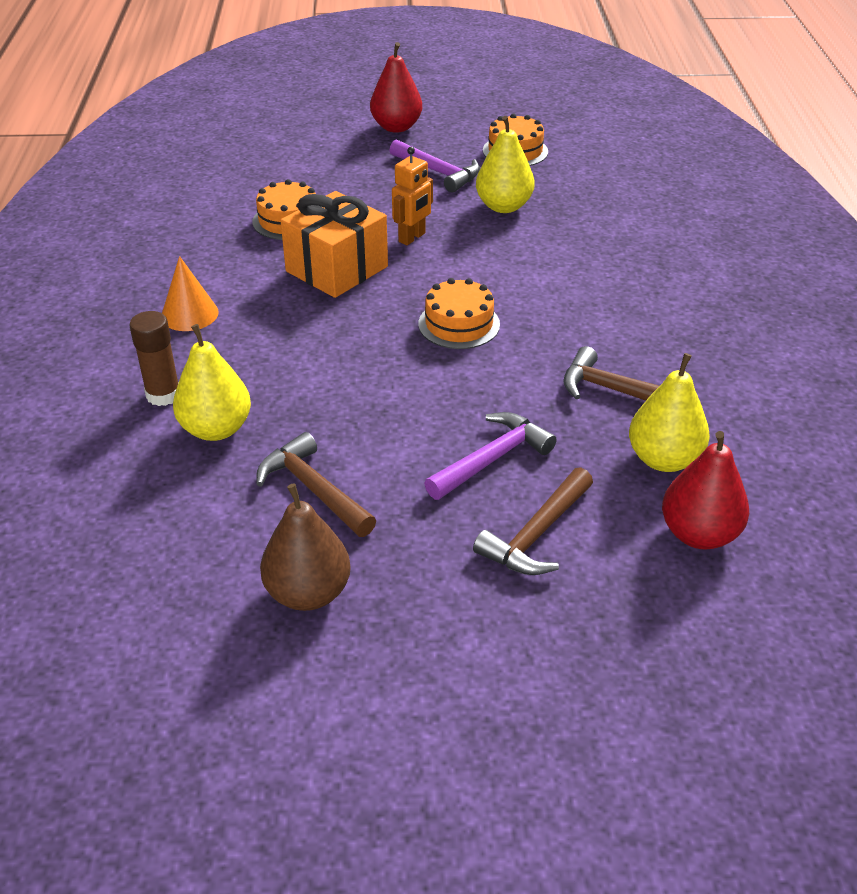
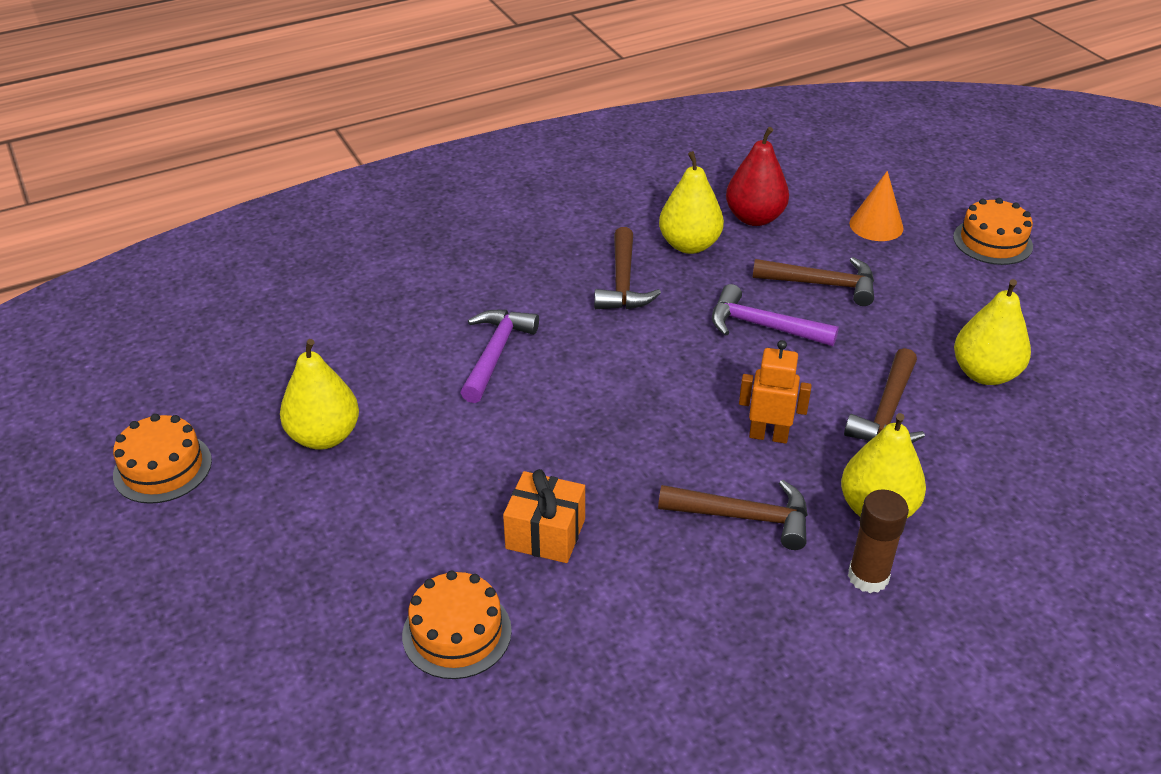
camera: 115 degrees left, 0 degrees up
orange cone [162,256,219,331] -> orange cone moved to [849,171,904,241]
brown pear [260,483,351,611] -> yellow pear [954,279,1031,385]
orange gift [280,191,388,298] -> orange gift [503,469,585,563], size x0.65
red pear [370,42,422,133] -> none
purple hammer [389,139,480,192] -> purple hammer moved to [460,310,539,403]
orange robot [392,147,433,245] -> orange robot moved to [739,340,812,444]
orange cake [418,278,500,349] -> orange cake moved to [953,198,1033,265]
none -> brown hammer [658,480,808,550]

